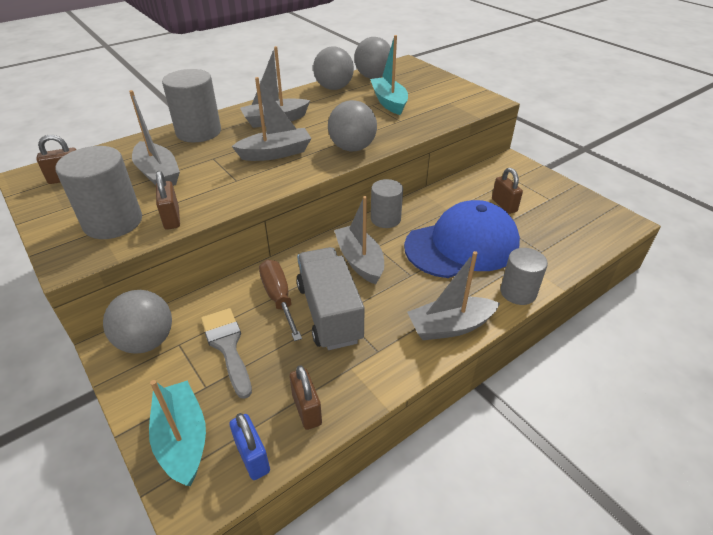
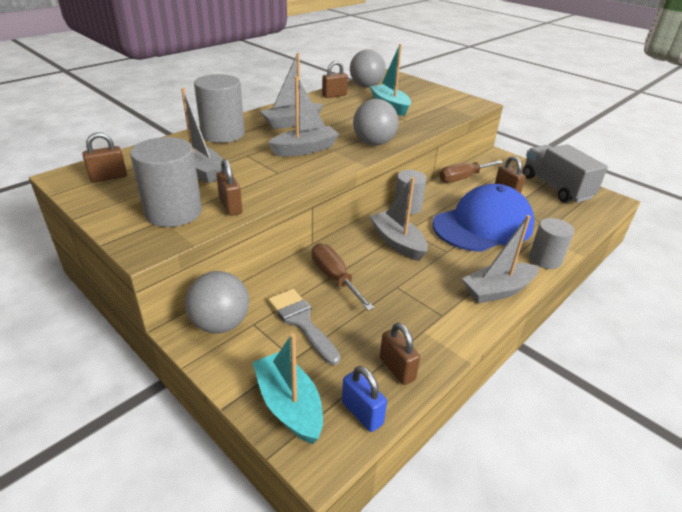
camera: 10 degrees left, 5 degrees down
grey truck [296,247,365,350] -> grey truck moved to [523,144,608,203]
grey ball [313,46,354,90] -> brown padlock [322,61,348,98]
none -> brown screwdriver [439,160,504,183]

